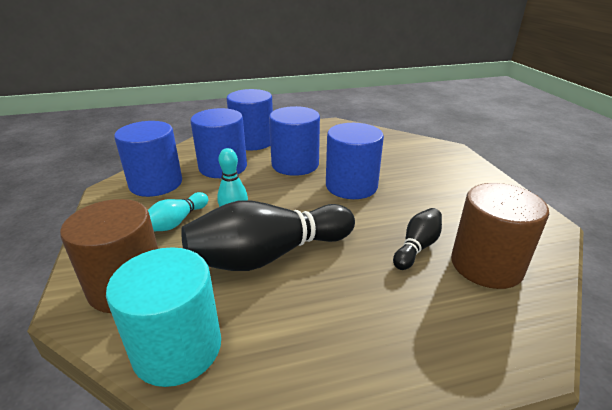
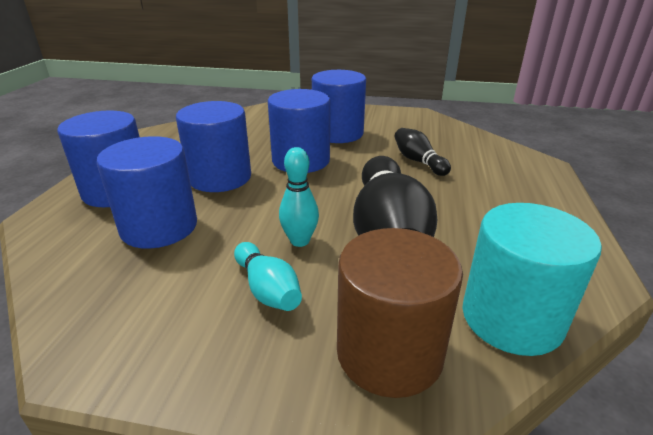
camera: 65 degrees left, 0 degrees up
blue cylinder [114,121,182,197] -> blue cylinder moved to [312,70,366,143]
brown cylinder [451,183,549,289] -> none

